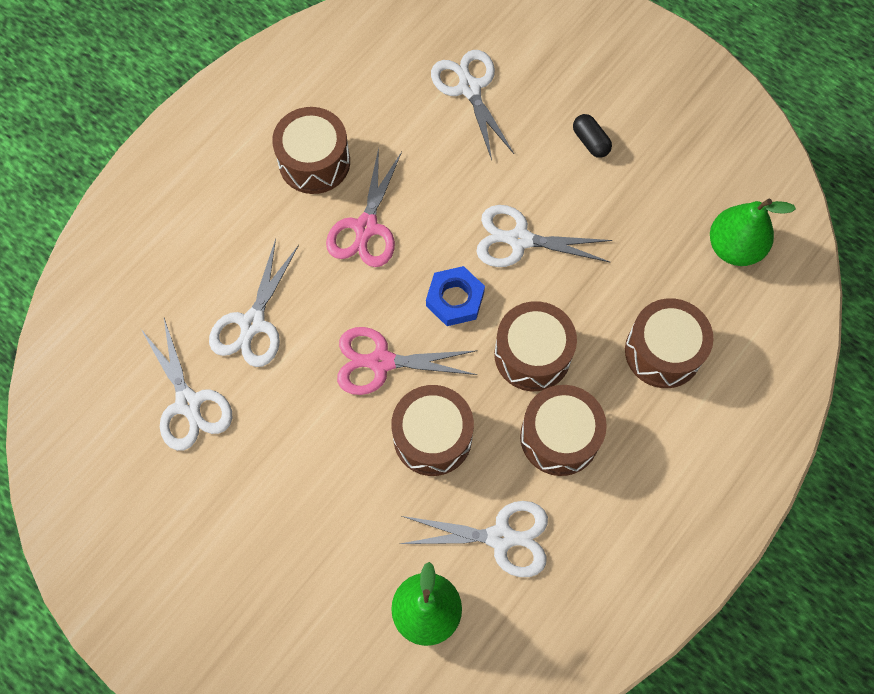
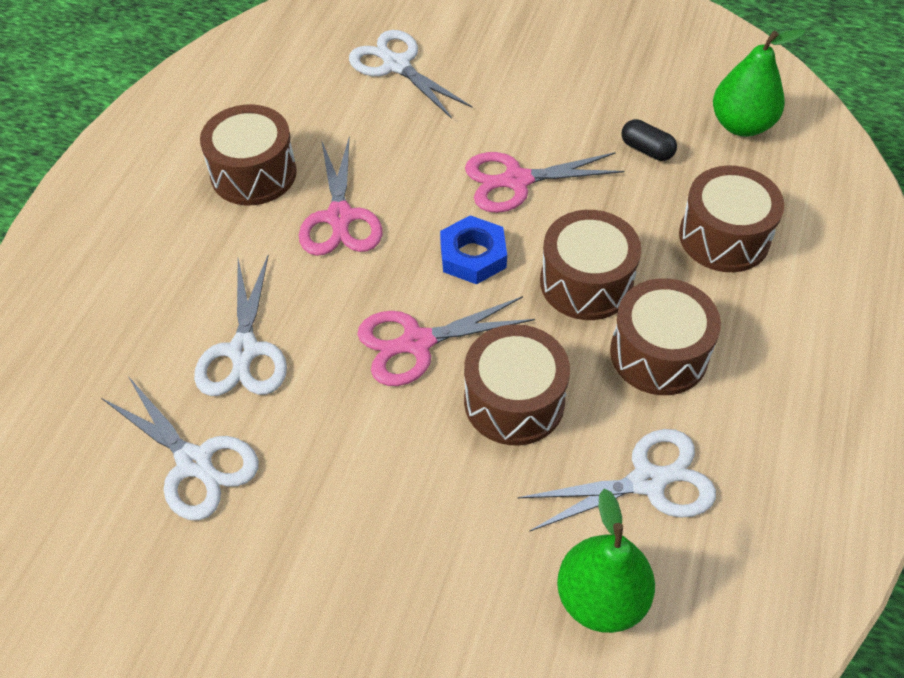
camera: 20 degrees left, 15 degrees down
white scissors [476,205,613,267] -> pink scissors [465,152,624,213]
black capsule [573,114,612,158] -> black capsule moved to [621,119,677,161]

